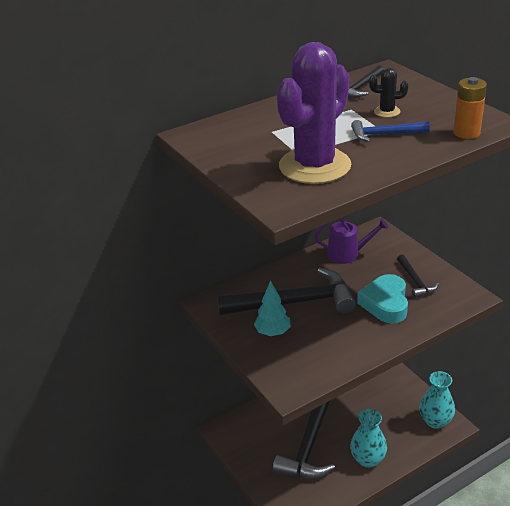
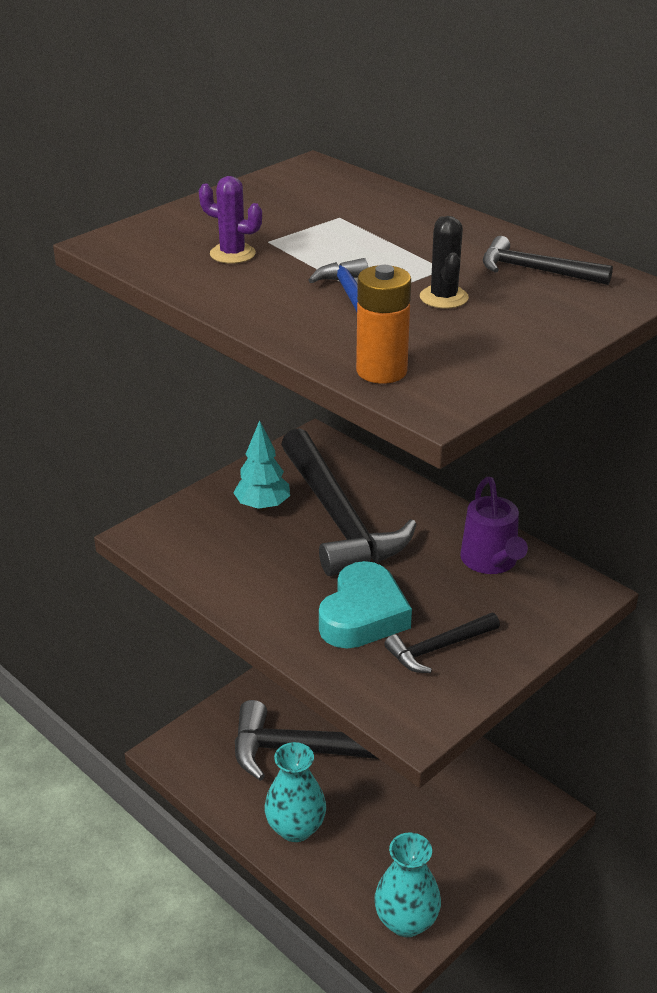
camera: 75 degrees right, 0 degrees up
purple cactus [277,42,351,184] -> purple cactus [199,176,262,264], size x0.40
turquoise heart [357,274,408,324] -> turquoise heart turned 120 degrees clockwise [319,561,412,649]

